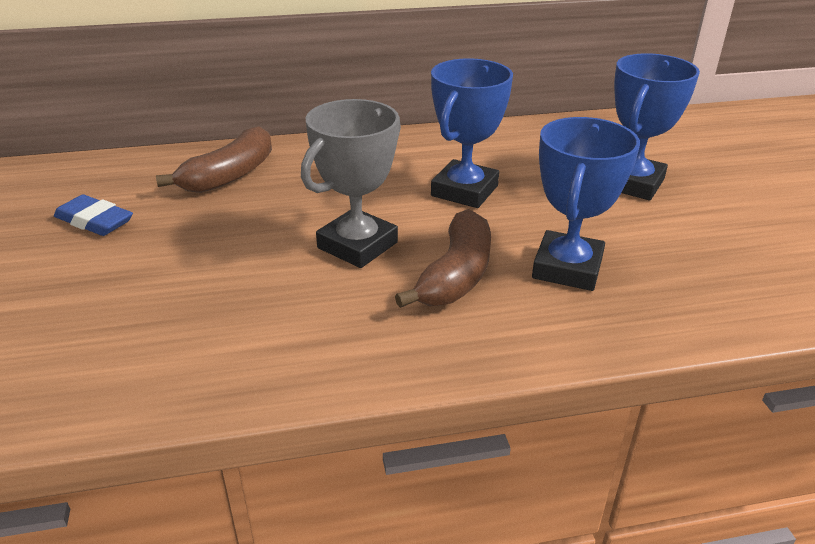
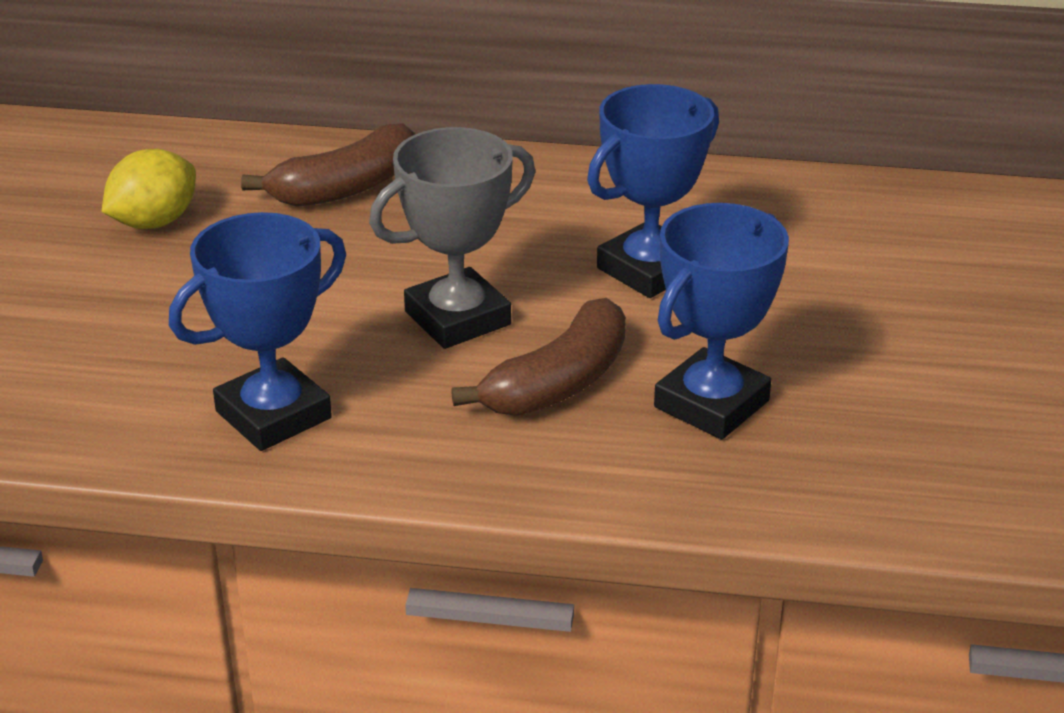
camera: 20 degrees right, 0 degrees up
blue eraser [54,195,133,236] -> yellow lemon [102,149,196,229]
blue trophy [614,53,700,200] -> blue trophy moved to [169,212,346,451]

